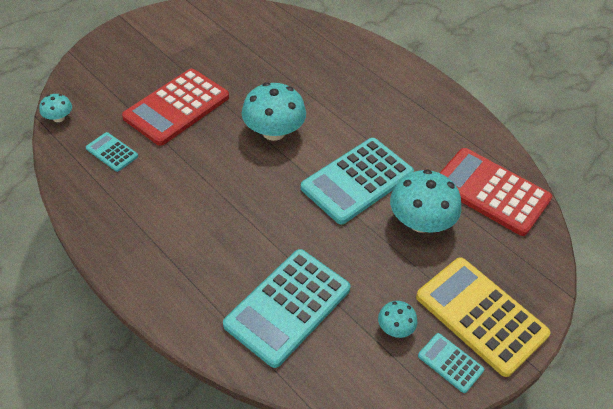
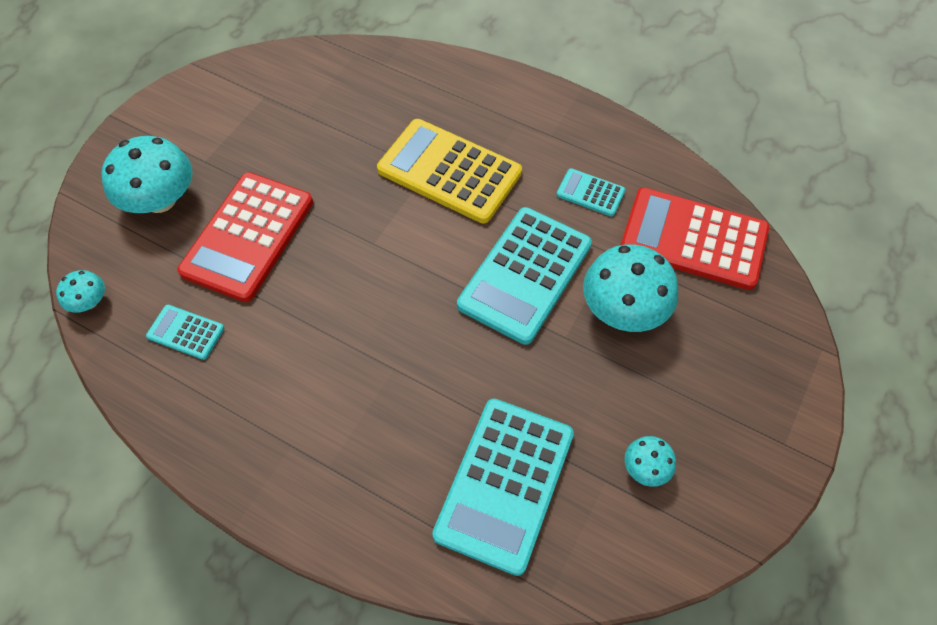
camera: 15 degrees left, 10 degrees up
turquoise mushroom [242,82,306,141] -> turquoise mushroom moved to [101,136,192,213]
yellow calculator [416,257,551,377] -> yellow calculator moved to [377,119,522,223]
turquoise calculator [418,333,484,393] -> turquoise calculator moved to [556,168,625,216]

